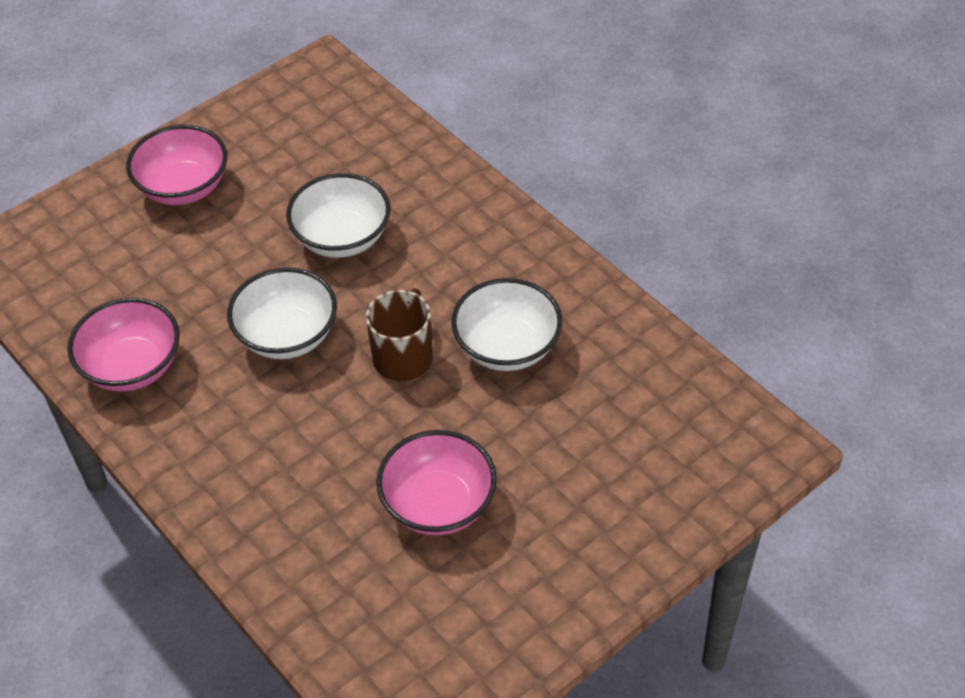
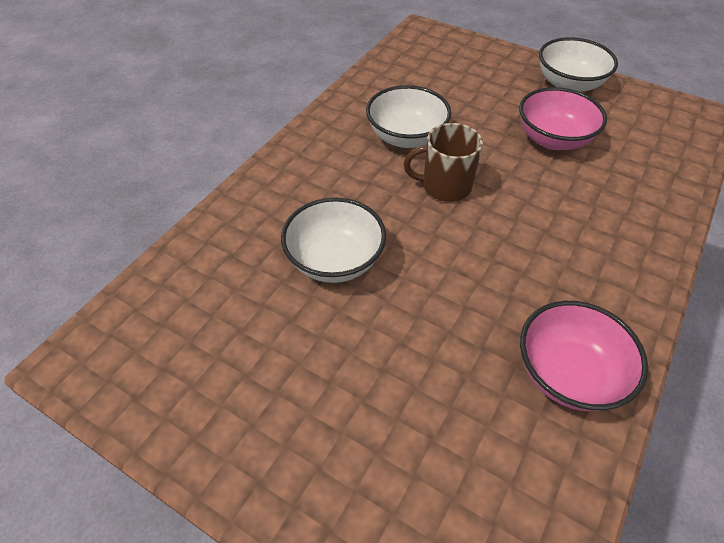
camera: 110 degrees left, 0 degrees up
pink bowl [126,125,227,205] -> none
white bowl [227,268,337,359] -> white bowl moved to [539,37,618,92]

